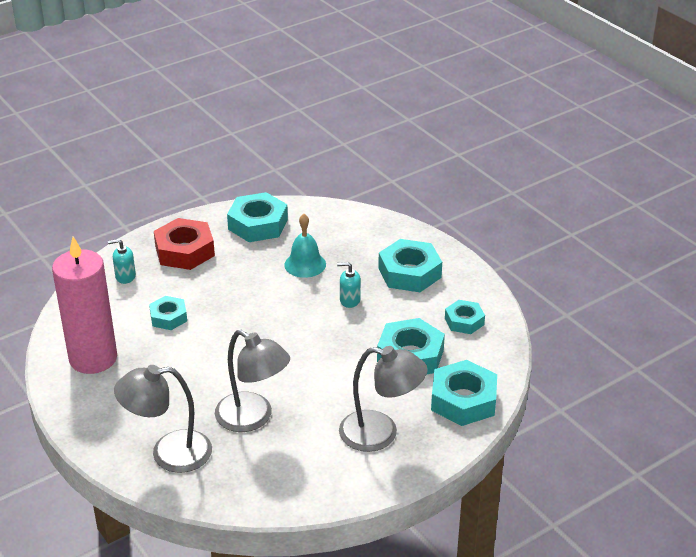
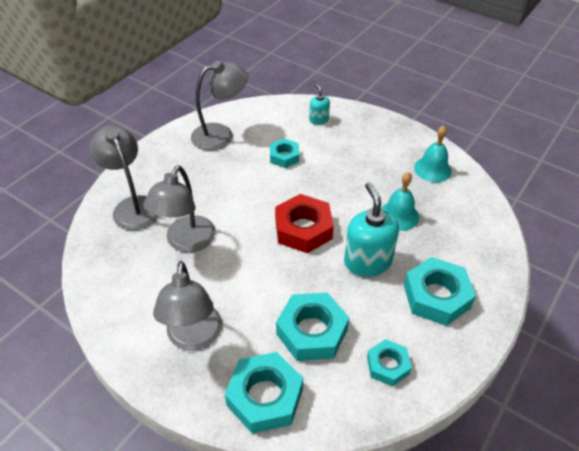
camera: 70 degrees right, 10 degrees up
pink candle [52,237,117,374] -> grey lamp [191,61,248,150]
red nut [154,218,215,270] -> red nut moved to [275,194,334,253]
turquoise nut [227,192,288,242] -> turquoise bell [414,126,452,182]
turquoise soap dispenser [337,262,361,308] -> turquoise soap dispenser [344,182,399,277], size x1.93

